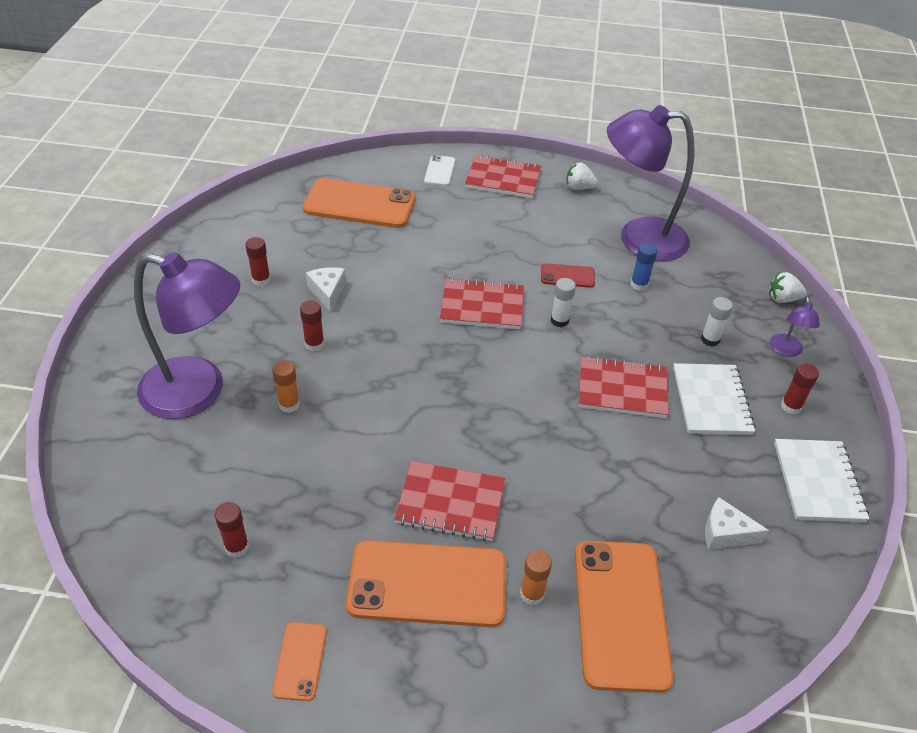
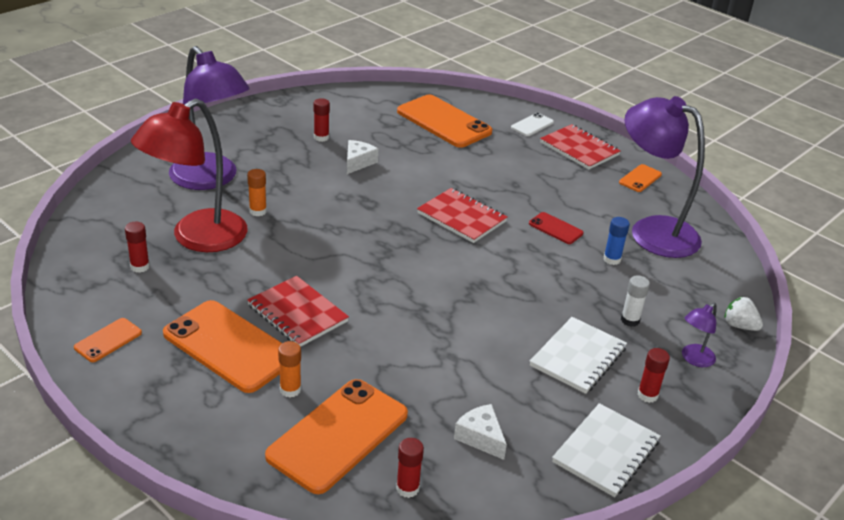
camera: 35 degrees right, 10 degrees down
red glue stick [300,301,324,351] -> red glue stick moved to [396,438,424,498]
white glue stick [551,278,576,327] -> none
white strawberry [566,162,598,190] -> orange phone [619,164,662,192]
red notebook [579,356,669,418] -> none
none -> red lamp [131,99,248,252]

